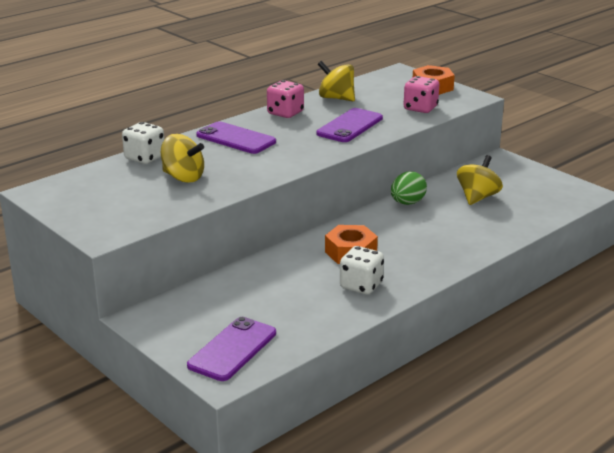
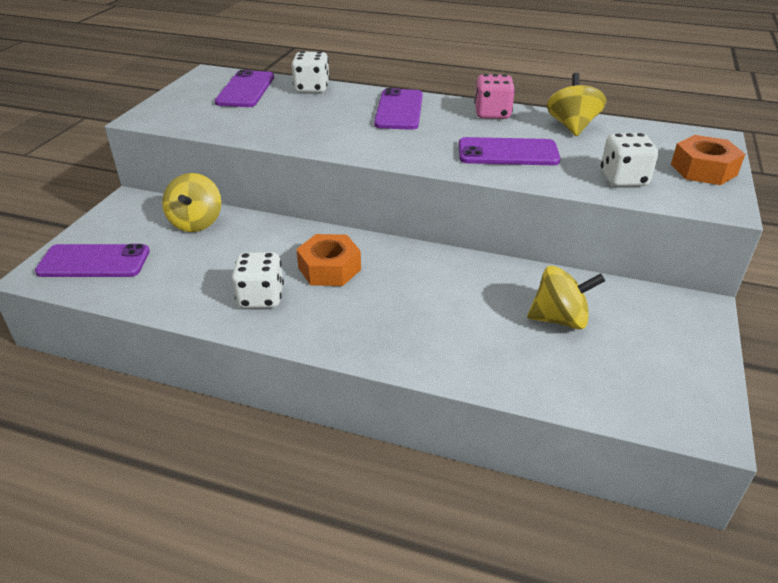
camera: 60 degrees right, 10 degrees up
yellow spinning top [161,134,204,183] -> yellow spinning top moved to [162,173,221,232]
green egg [391,171,427,205] -> none
pink dice [404,76,439,113] -> white dice [601,133,658,187]
none -> purple phone [215,70,274,107]

